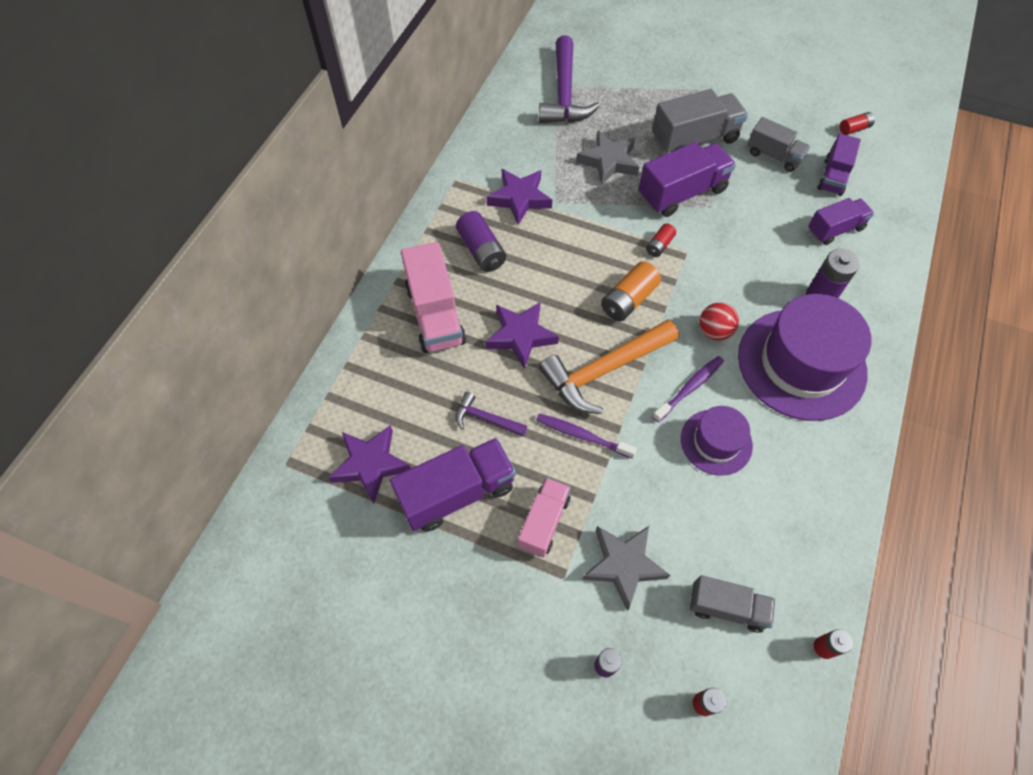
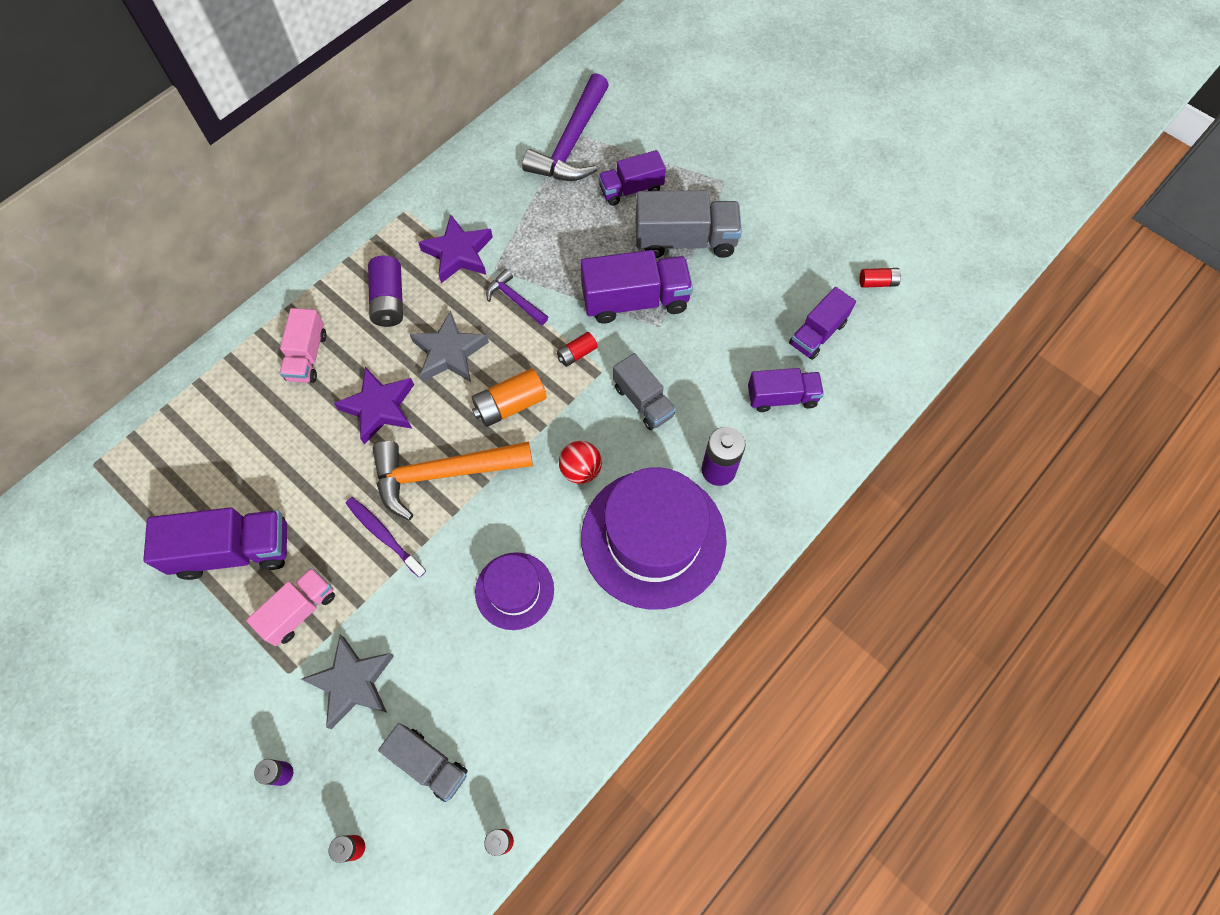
camera: 20 degrees right, 5 degrees up
purple star [328,425,411,504] -> none
pink truck [401,242,466,353] -> pink truck [280,308,327,383], size x0.64
purple hammer [456,392,527,436] -> purple hammer moved to [486,269,548,325]
grey star [576,130,639,185] -> grey star moved to [410,310,489,382]
purple toothbrush [652,356,724,422] -> none
grey truck [747,117,810,172] -> grey truck moved to [613,353,676,430]
none -> purple truck [598,150,666,206]

